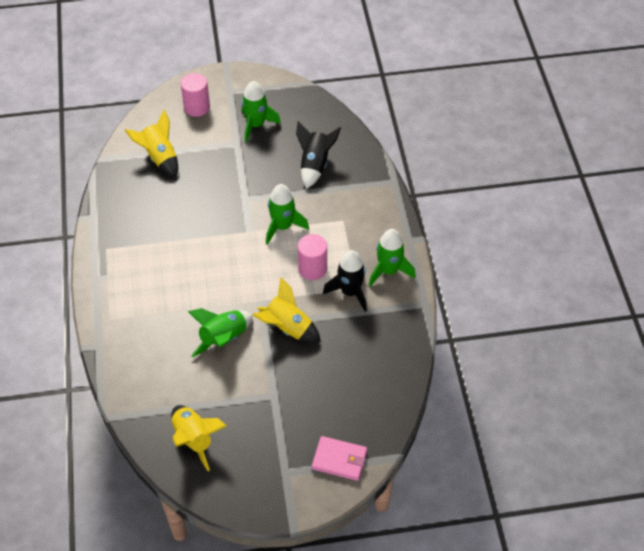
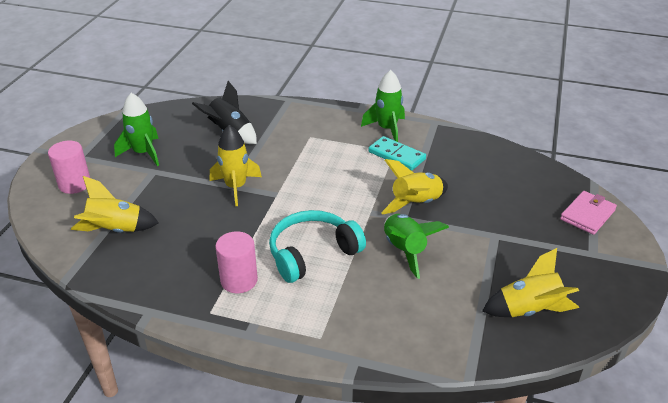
camera: 65 degrees left, 15 degrees down
green rocket [266,184,309,244] -> none
pink cylinder [298,234,327,280] -> pink cylinder moved to [215,231,258,293]
black rocket [323,250,367,312] -> turquoise domino [368,136,426,171]
none -> yellow rocket [210,125,262,206]
none -> turquoise headphones [269,210,366,283]

